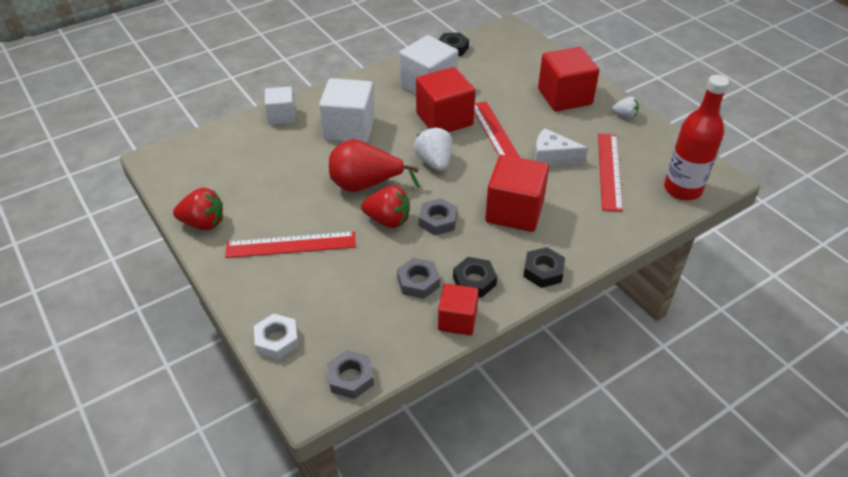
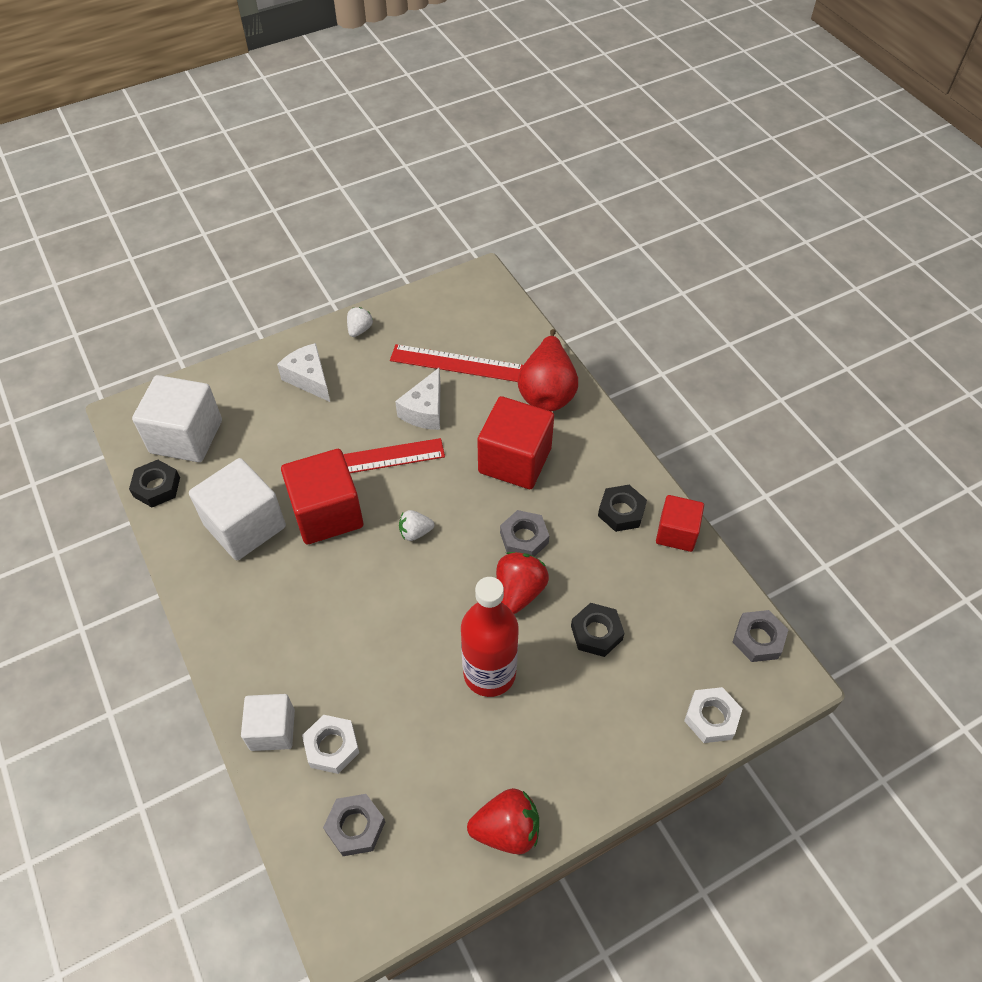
camera: 85 degrees left, 10 degrees up
red strawberry [173,188,223,230] -> red strawberry turned 75 degrees clockwise [467,788,539,854]
red ruler [225,232,356,258] -> none
white cube [319,78,375,143] -> white cube moved to [132,375,222,462]
red pear [329,139,419,192] -> red pear moved to [518,329,578,411]
grey nut [397,258,440,299] -> grey nut moved to [323,794,385,856]
white strawberry [414,127,452,171] -> white strawberry [399,510,435,541], size x0.60
black nut [523,247,565,288] -> black nut moved to [571,603,624,657]
red cube [538,47,599,112] -> white cheese [277,343,330,402]
red bottle [664,75,729,200] -> red bottle moved to [461,577,519,697]
none -> white nut [302,715,359,774]

